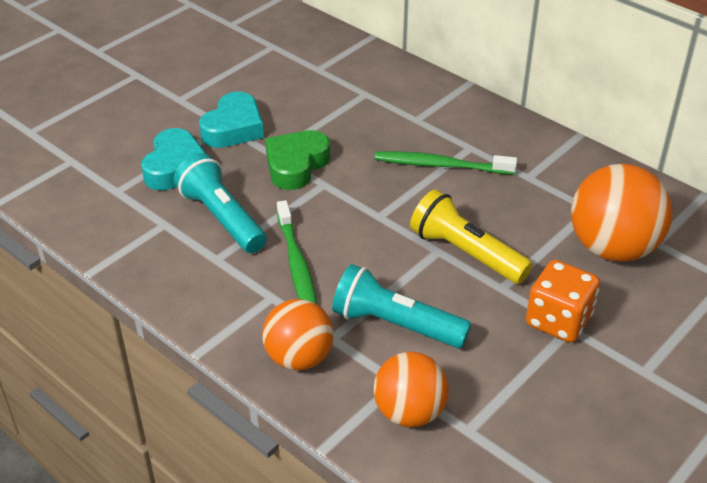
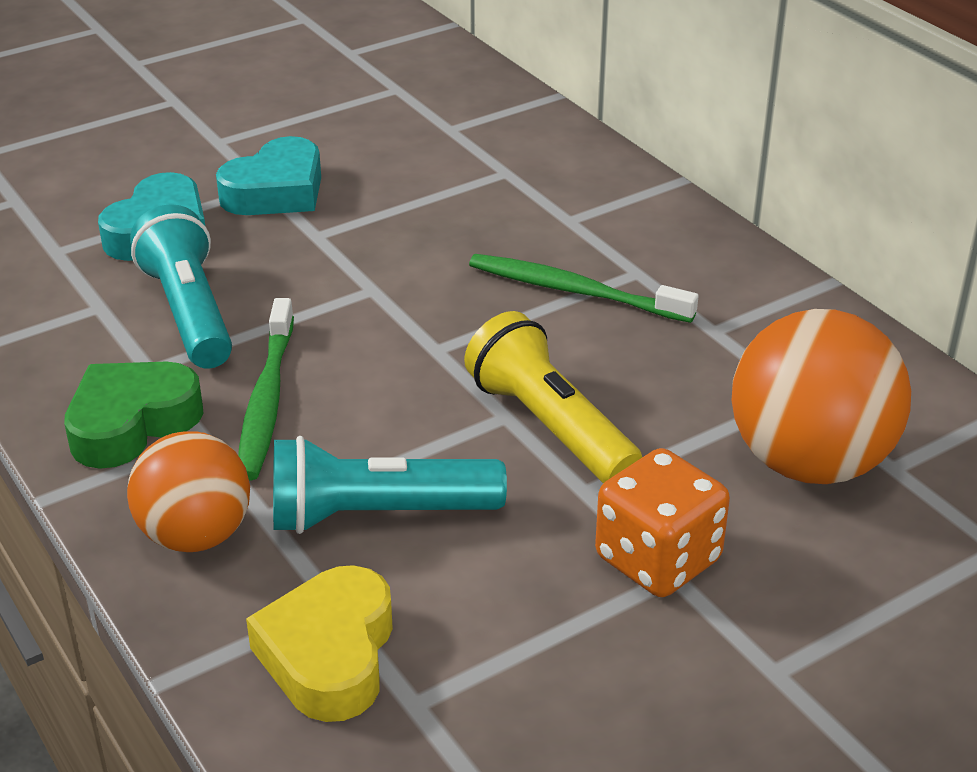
camera: 15 degrees right, 5 degrees down
green heart [265,130,330,190] -> green heart moved to [64,362,204,469]
turquoise flashlight [332,264,471,348] -> turquoise flashlight turned 45 degrees counterclockwise [273,436,507,534]
orange ball [373,352,449,427] -> yellow heart [246,565,393,722]

